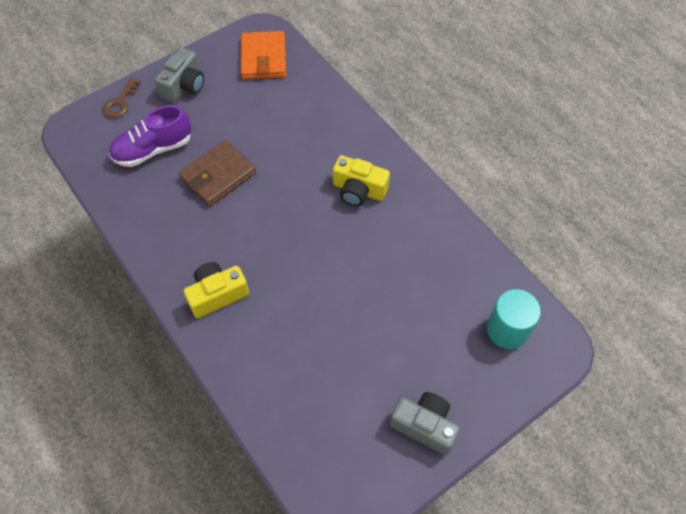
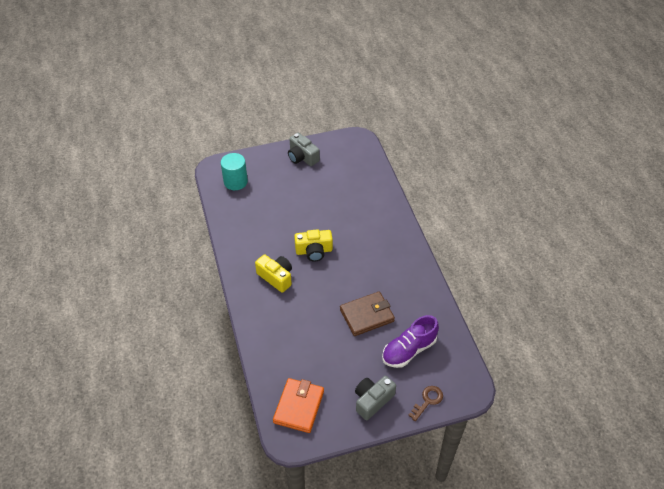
camera: 160 degrees left, 10 degrees down
purple shoe [109,105,191,167] -> purple shoe turned 150 degrees clockwise [382,315,439,368]
yellow camera [184,262,249,318] -> yellow camera moved to [294,229,333,261]

